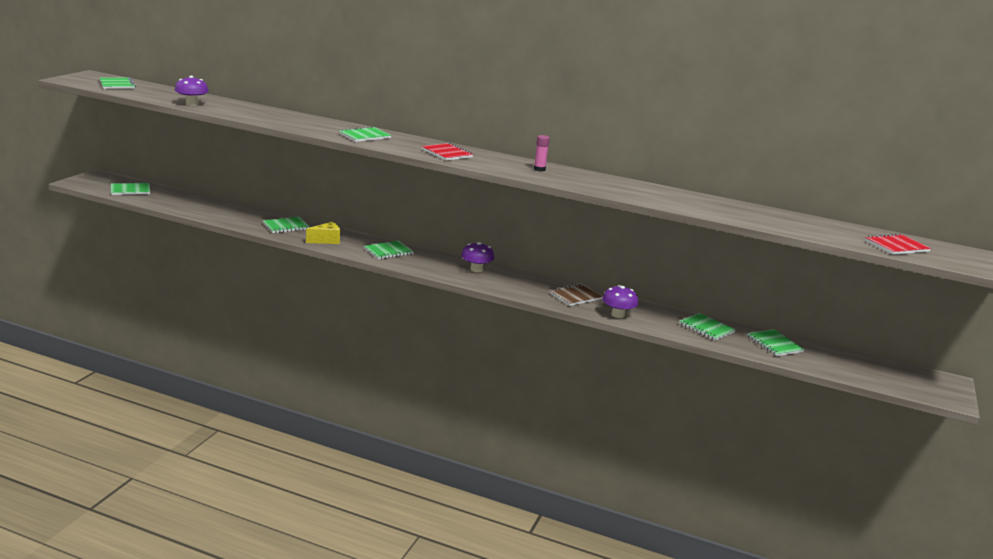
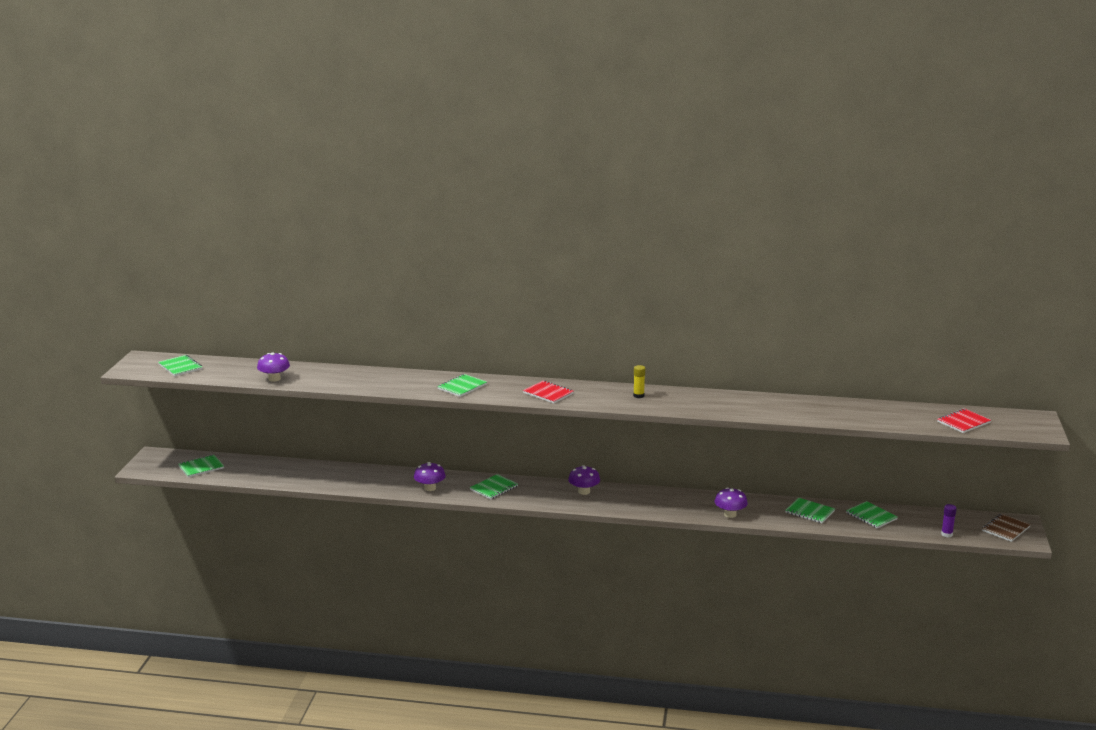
camera: 10 degrees left, 0 degrees up
green notebook [263,217,310,233] -> none
yellow cheese [306,222,340,244] -> purple mushroom [414,462,446,491]
pink glue stick [534,135,550,171] -> yellow glue stick [633,365,645,398]
brown notebook [550,283,603,306] -> brown notebook moved to [982,514,1031,542]
none -> purple glue stick [941,504,957,538]

